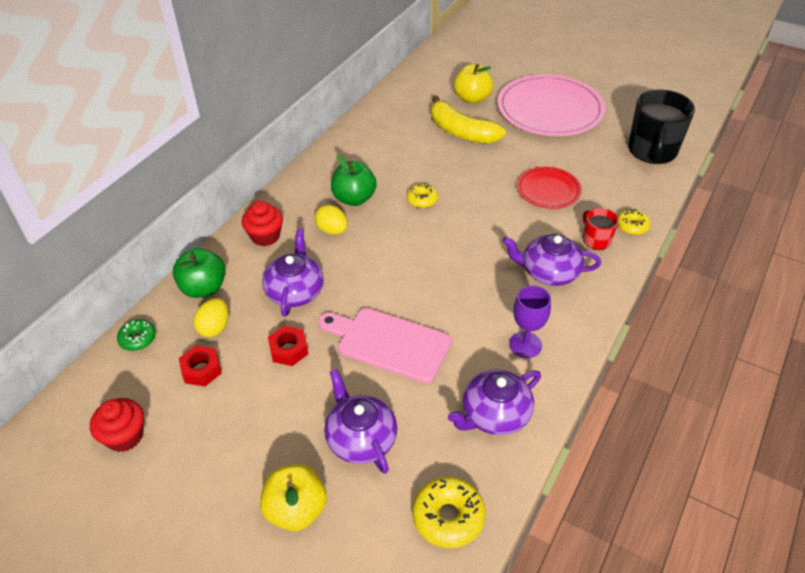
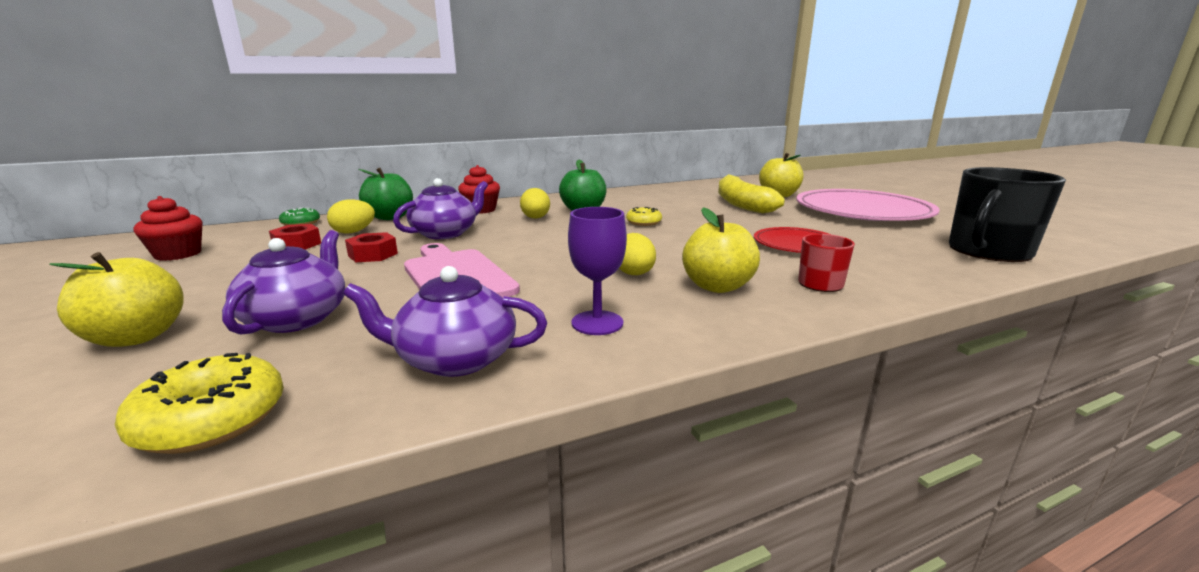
camera: 35 degrees right, 25 degrees down
purple teapot [502,234,601,286] -> yellow apple [682,207,760,293]
yellow donut [618,209,651,235] -> none
none -> yellow egg [619,233,656,275]

